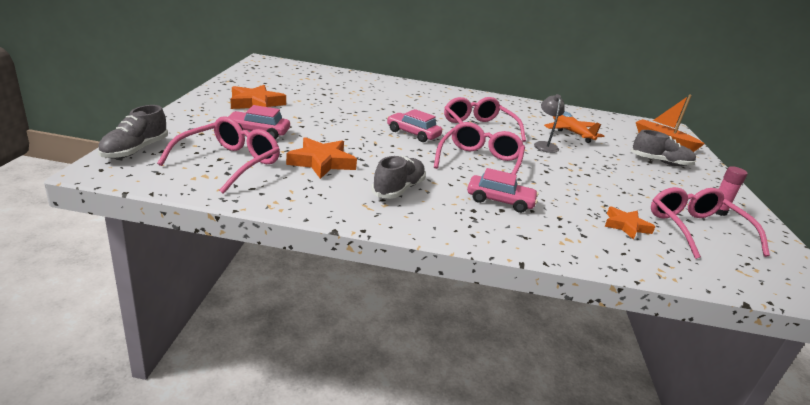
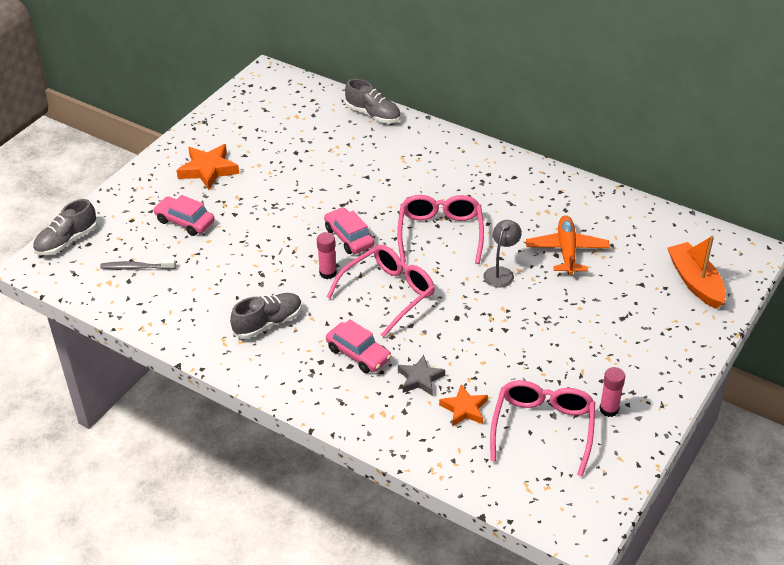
camera: 30 degrees right, 15 degrees up
pink glasses [157,116,280,194] -> grey toothbrush [100,259,176,270]
orange star [286,137,357,179] -> none
grey shoe [631,130,696,166] -> grey shoe moved to [345,79,401,123]
none -> pink glue stick [317,232,337,279]
none -> grey star [398,355,445,396]

